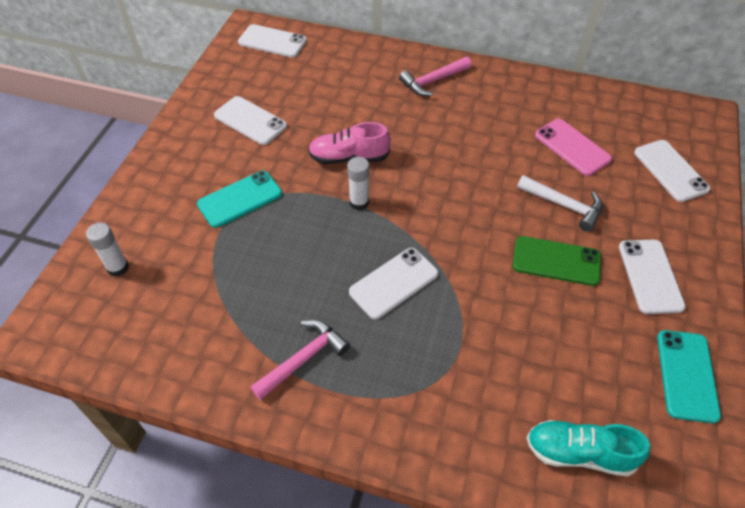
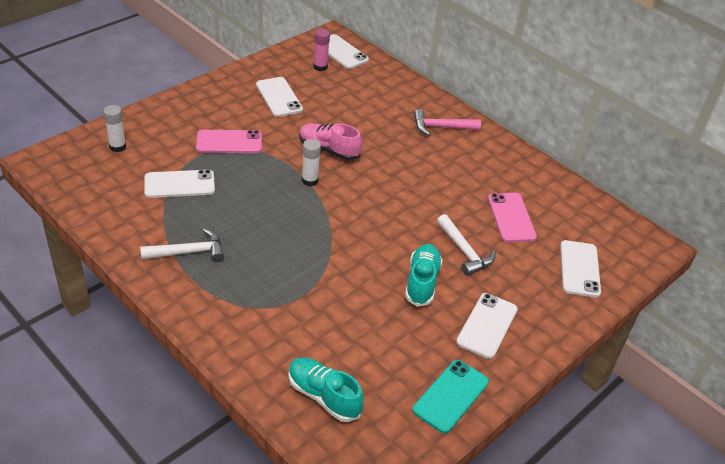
camera: 25 degrees right, 10 degrees down
turquoise phone [197,170,282,228] -> pink phone [196,130,262,153]
pink hammer [250,320,350,400] -> white hammer [140,228,224,262]
white phone [349,248,438,319] -> white phone moved to [144,169,215,198]
green phone [513,236,601,286] -> turquoise shoe [405,244,442,307]
none -> pink glue stick [313,29,330,71]

